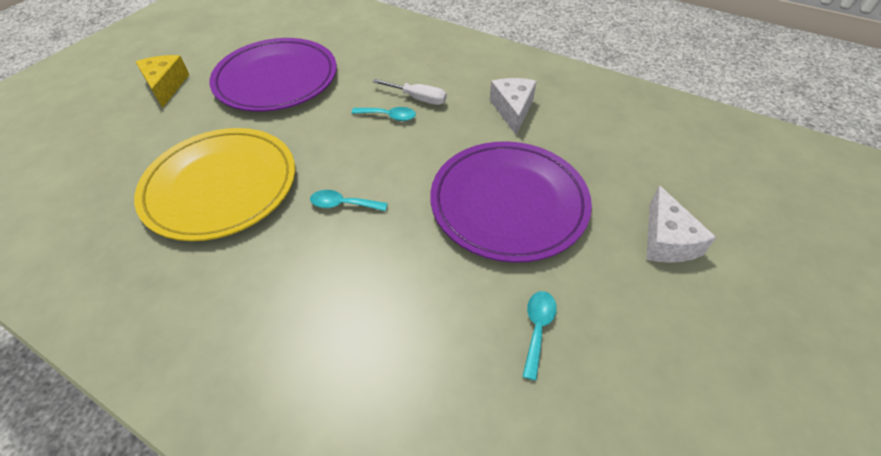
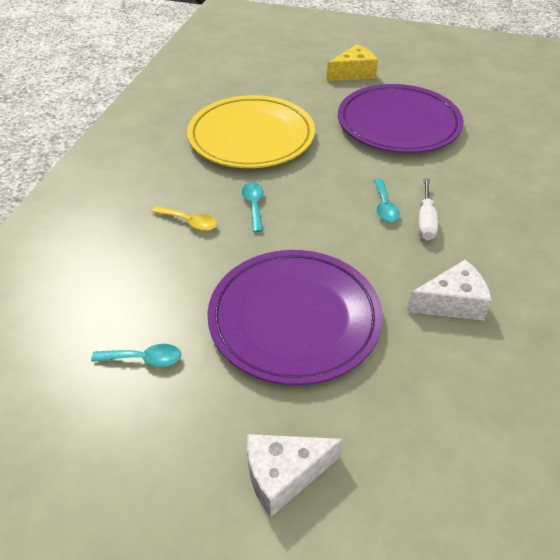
camera: 75 degrees right, 5 degrees down
none -> yellow spoon [152,206,217,231]

